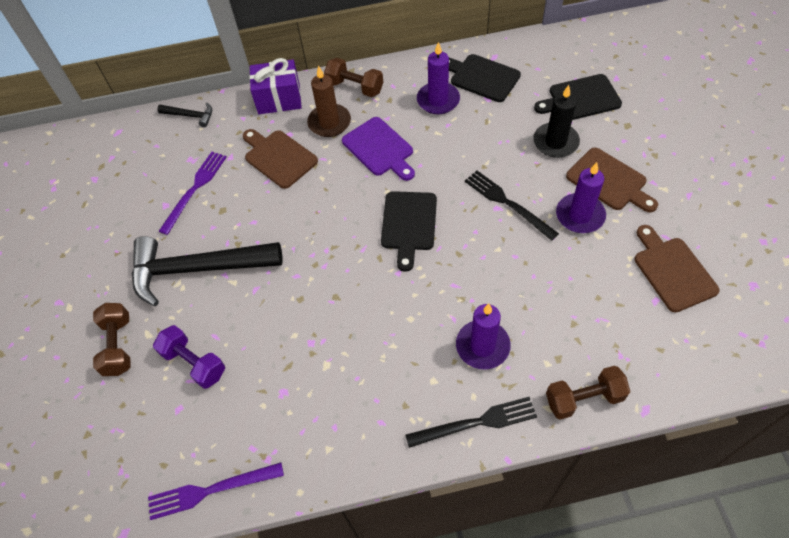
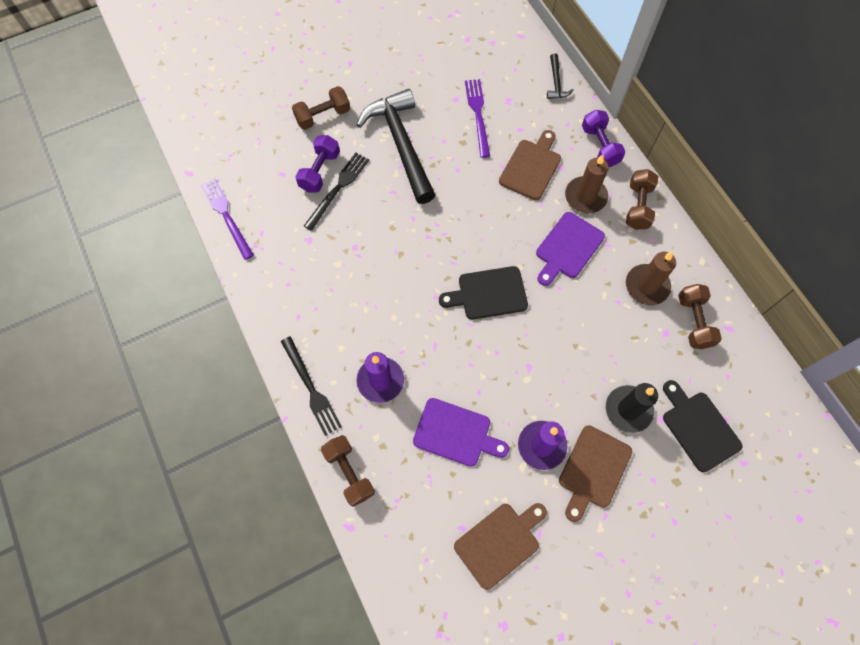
camera: 70 degrees right, 10 degrees up
purple fork [159,152,227,235] -> purple fork turned 105 degrees counterclockwise [465,79,490,158]
purple gift [249,58,302,114] -> purple dumbbell [582,110,626,167]
purple candle [417,42,460,114] -> brown candle [626,251,676,305]
black cutting board [449,54,521,102] -> brown dumbbell [678,284,722,349]
black fork [465,170,559,241] -> black fork moved to [304,153,369,231]
none -> purple cutting board [413,398,509,467]

